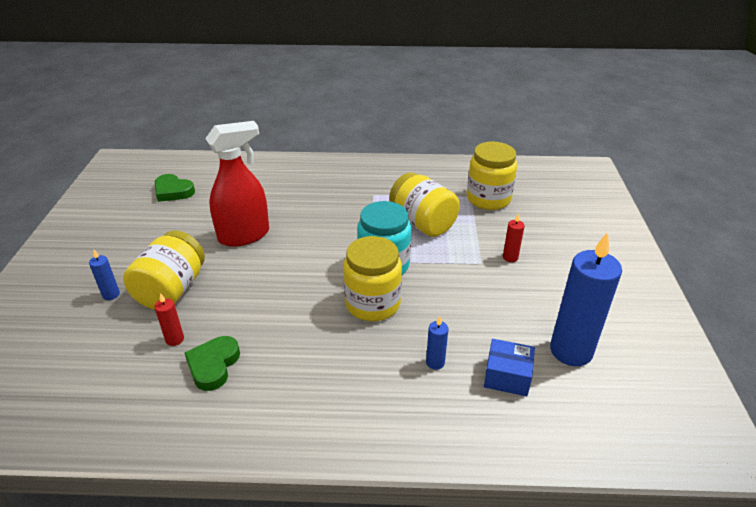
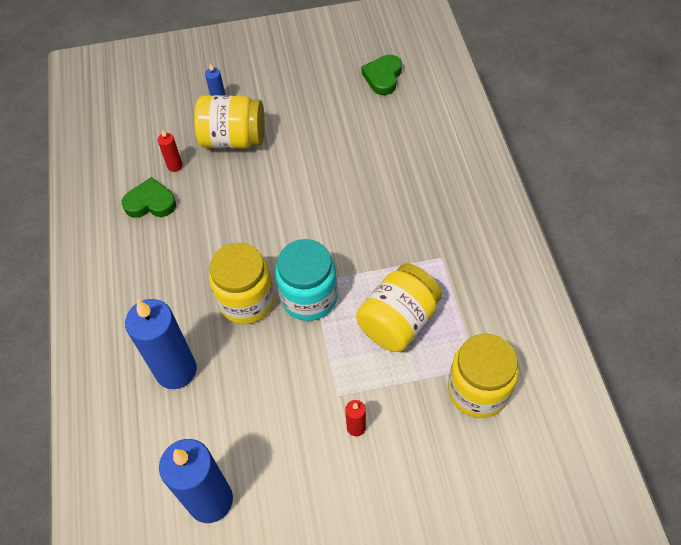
camera: 80 degrees right, 20 degrees up
red spray bottle [205,121,269,247] -> none
blue candle [426,316,448,370] -> blue candle [125,299,197,389], size x2.29
blue box [484,339,535,396] -> none

